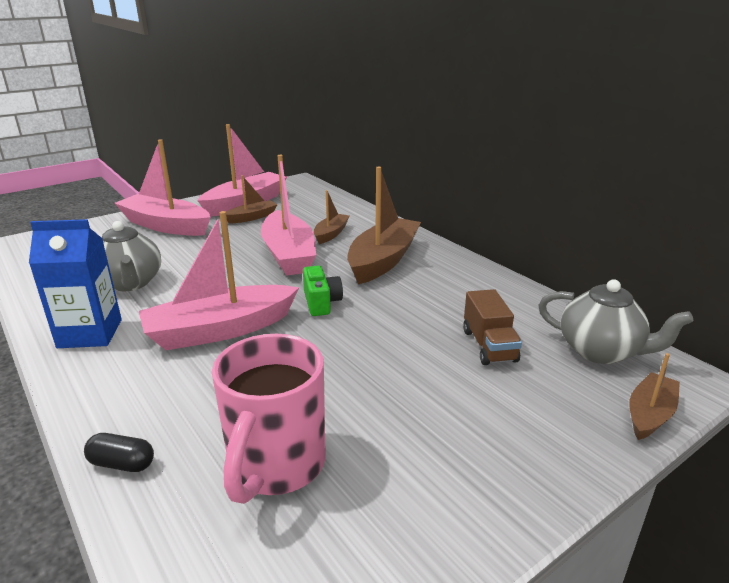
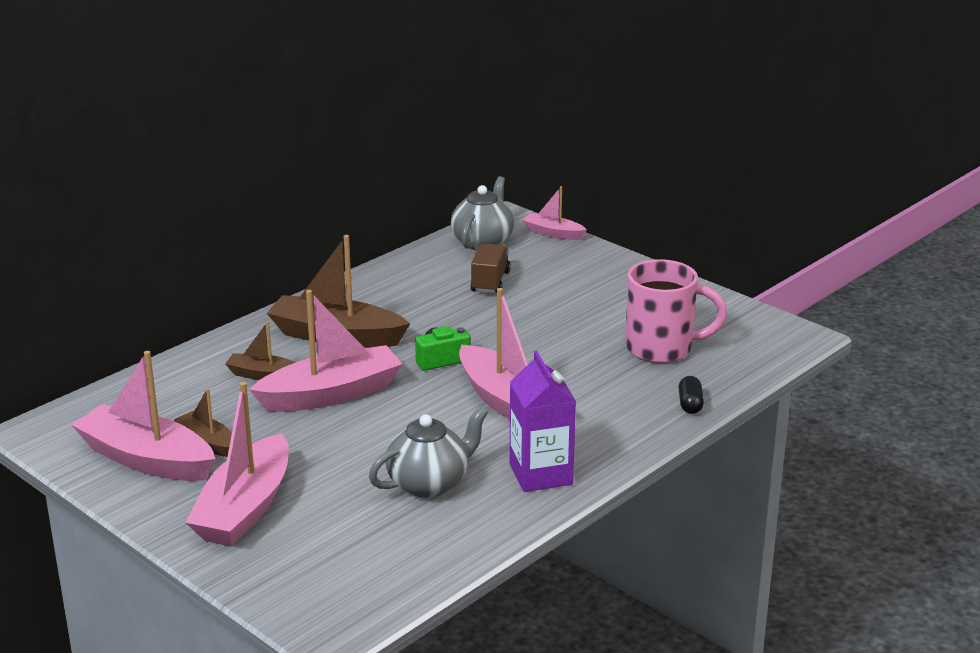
camera: 100 degrees left, 0 degrees up
blue carton [29,219,122,348] -> purple carton [510,351,576,492]
brown truck [463,289,522,365] -> brown truck turned 60 degrees counterclockwise [470,244,511,293]
brown boat [630,353,680,440] -> pink boat [522,186,587,240]

